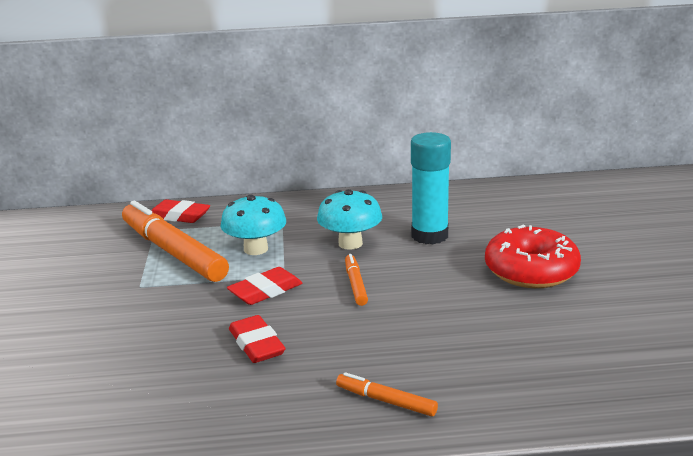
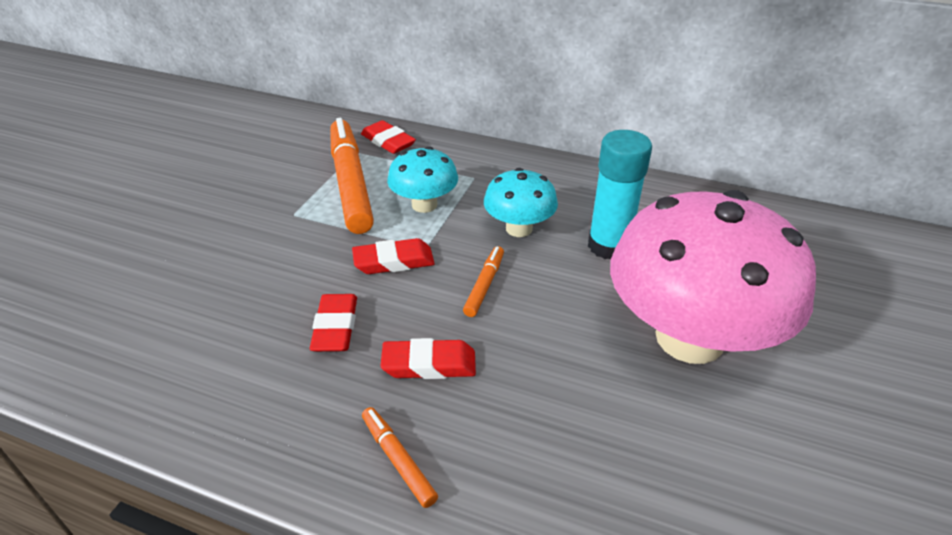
camera: 25 degrees right, 15 degrees up
red donut [485,225,581,288] -> pink mushroom [610,190,816,364]
none -> red eraser [380,338,476,379]

